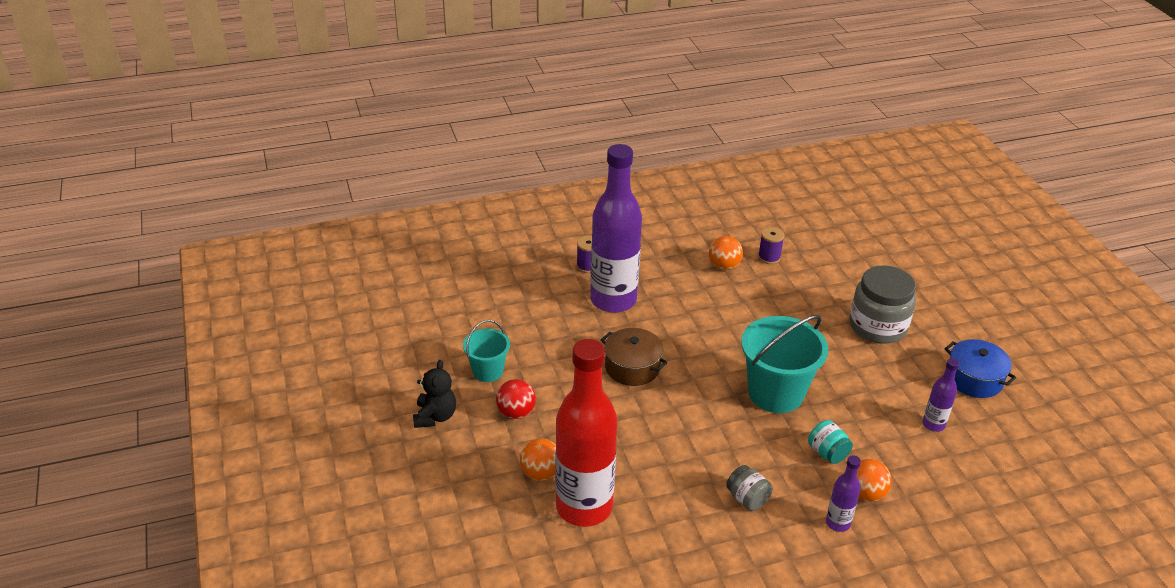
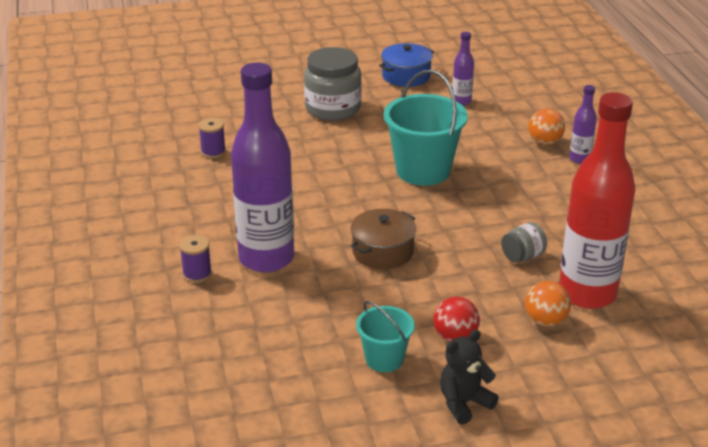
camera: 85 degrees left, 5 degrees down
black teddy bear [413,360,456,428] -> black teddy bear turned 45 degrees counterclockwise [440,330,499,424]
orange ball [709,236,743,270] -> none
grey jar [726,465,773,511] -> grey jar moved to [501,222,547,263]
turquoise jar [808,420,853,464] -> none

